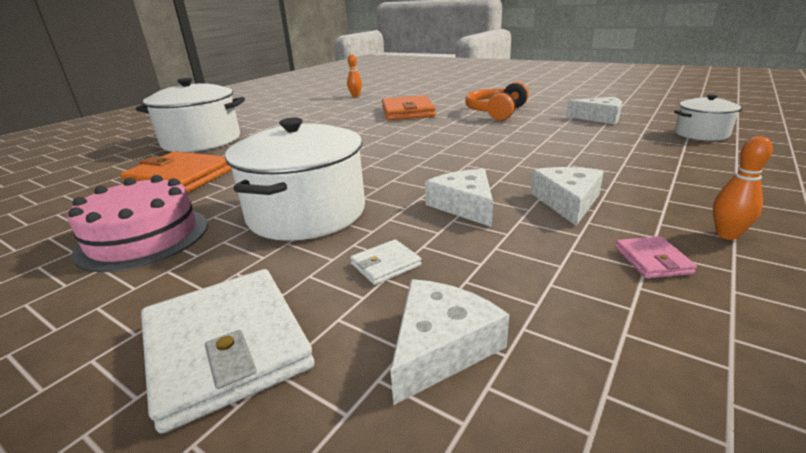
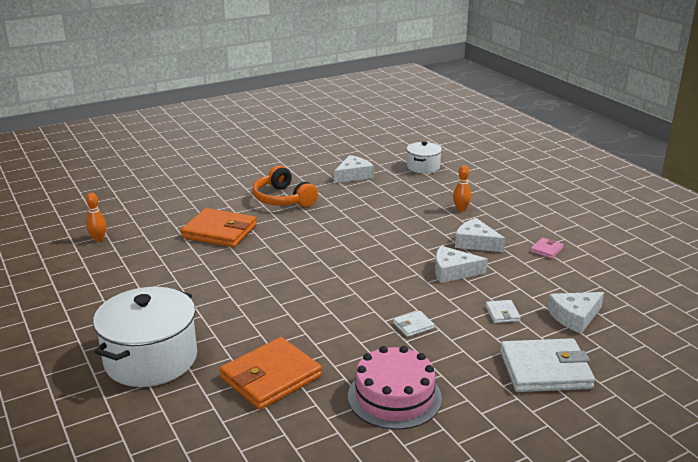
camera: 65 degrees left, 0 degrees up
white pot [225,118,365,241] -> white wallet [393,311,435,337]
white cheese [390,279,509,405] -> white cheese turned 90 degrees counterclockwise [547,292,604,334]
pink wallet [615,236,697,278] -> pink wallet turned 75 degrees counterclockwise [530,237,564,259]
orange bowling pin [713,136,773,240] -> orange bowling pin moved to [453,165,471,211]

